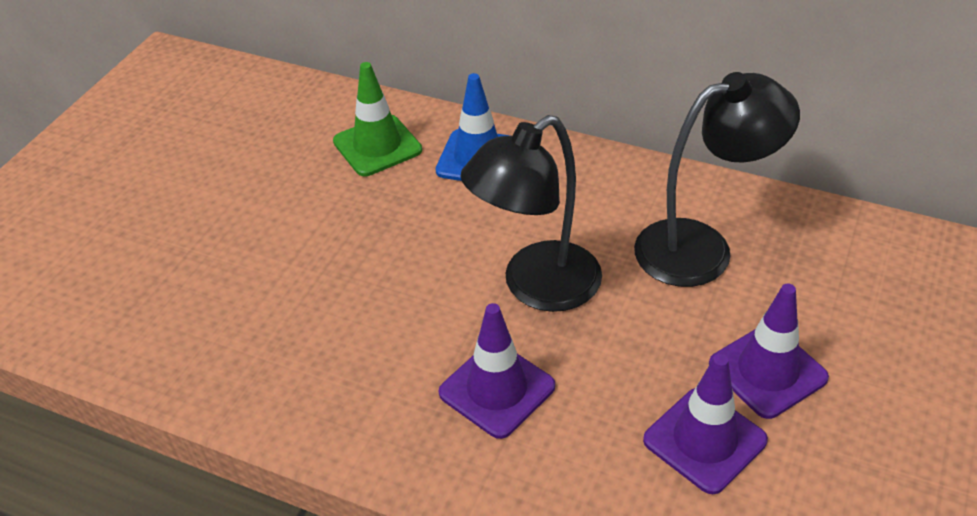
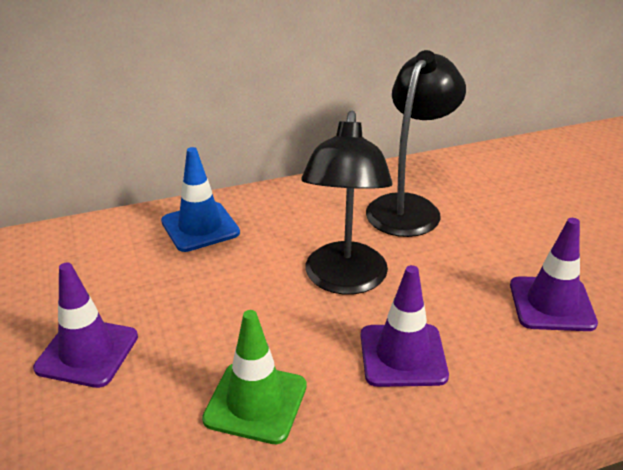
camera: 45 degrees left, 10 degrees down
green traffic cone [333,62,422,176] -> green traffic cone moved to [202,310,307,444]
purple traffic cone [709,284,829,419] -> purple traffic cone moved to [33,262,138,388]

